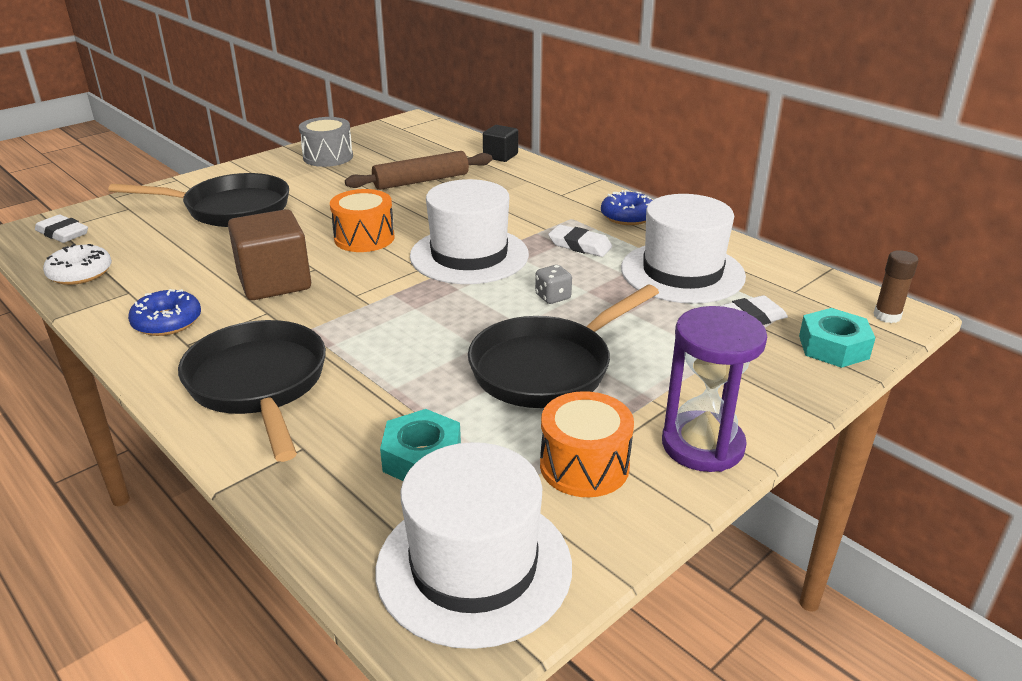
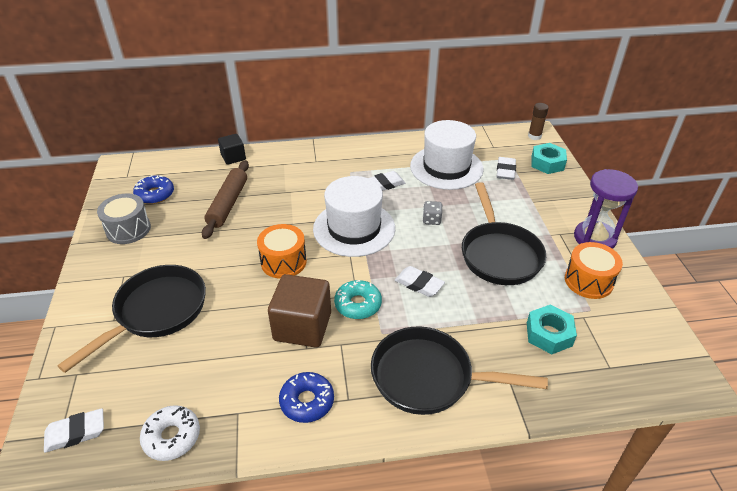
camera: 55 degrees left, 10 degrees up
white hat [376,442,572,649] -> none
blue donut [601,190,653,225] -> blue donut moved to [133,175,174,204]
none -> turquoise donut [334,280,382,319]
none -> white eraser [395,266,445,297]

